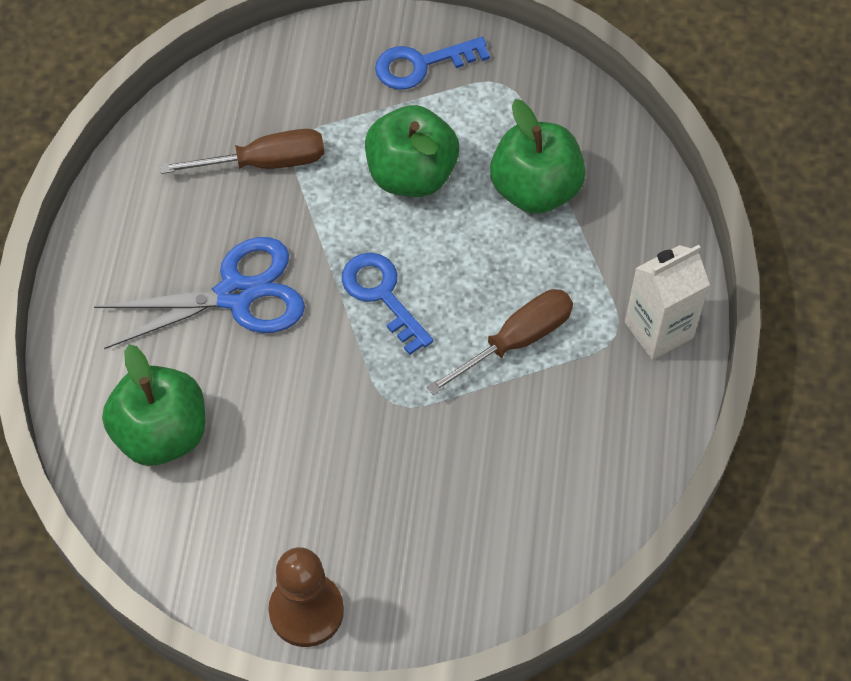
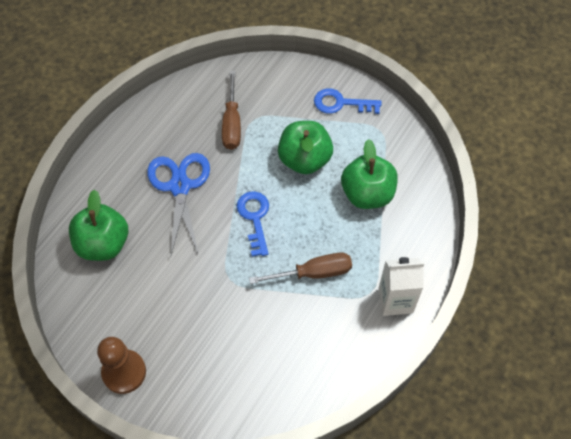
camera: 25 degrees right, 0 degrees up
blue scissors [94,237,305,349] -> blue scissors turned 105 degrees counterclockwise [147,153,210,258]
brown screwdriver [160,129,324,174] -> brown screwdriver turned 75 degrees clockwise [222,70,241,150]

